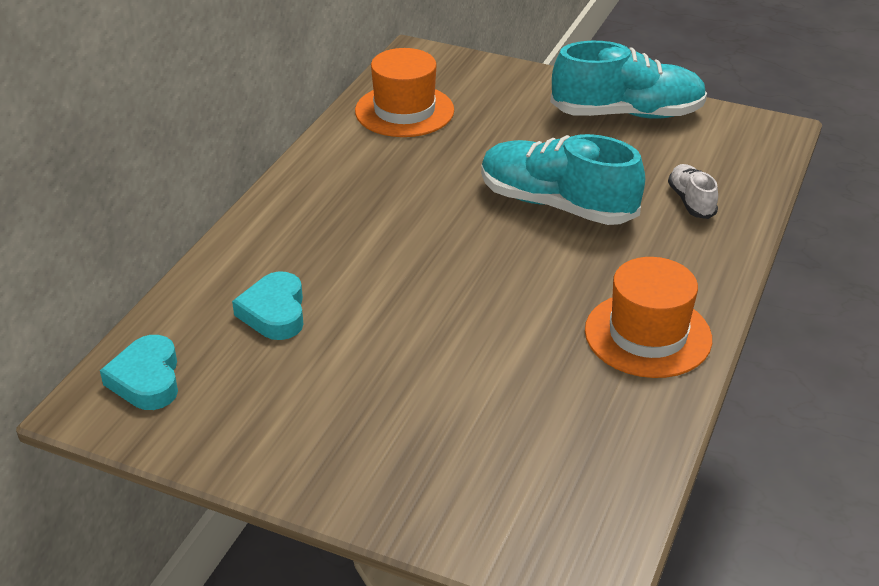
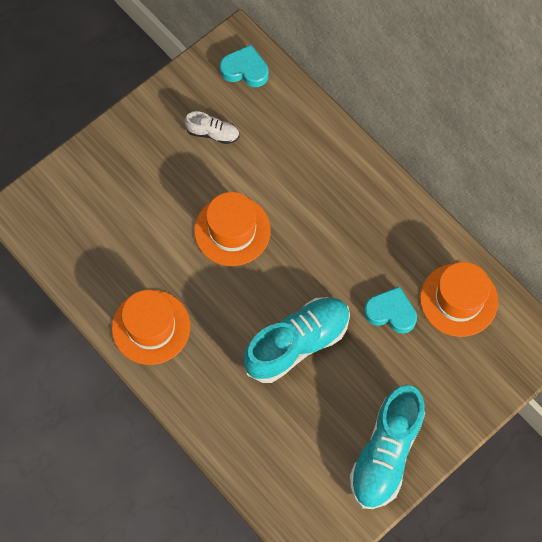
camera: 115 degrees right, 30 degrees up
turquoise heart [232,271,303,340] -> turquoise heart moved to [364,286,417,334]
white shoe [668,164,718,219] -> white shoe moved to [185,111,239,144]
none -> orange hat [194,192,271,266]

